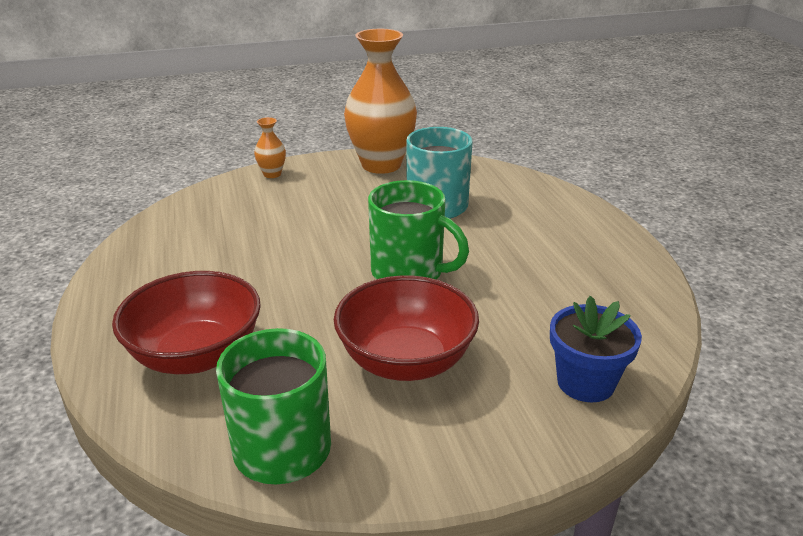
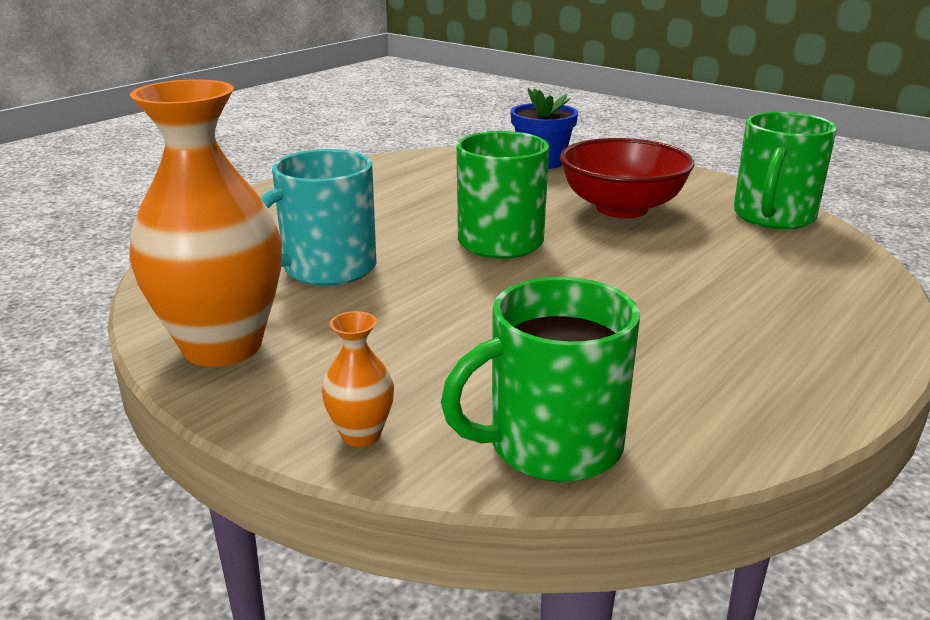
camera: 125 degrees left, 5 degrees down
red bowl [112,271,261,374] -> none
none -> green mug [441,277,640,482]

